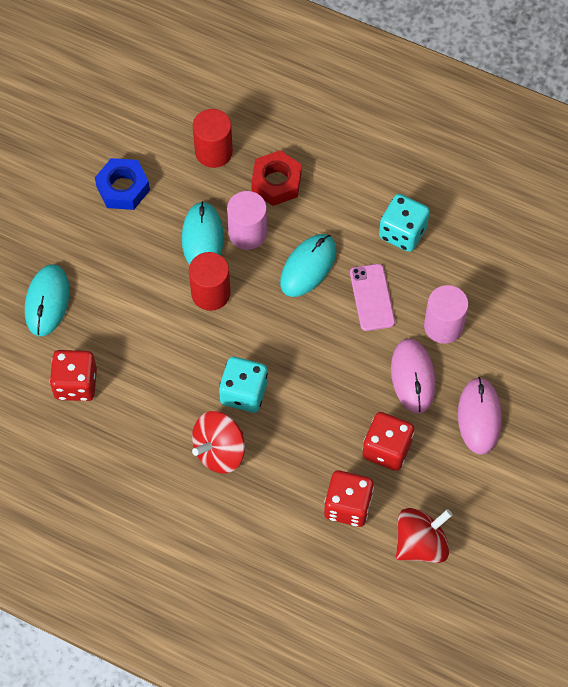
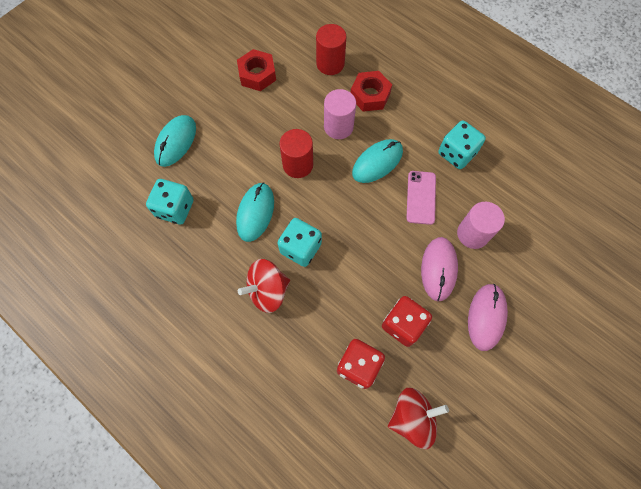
camera: 15 degrees right, 5 degrees up
red dice [50,350,97,401] -> turquoise dice [146,179,194,225]
blue nut [95,158,150,210] -> red nut [237,49,276,91]
turquoise mouse [182,201,224,265] -> turquoise mouse moved to [236,183,274,242]

